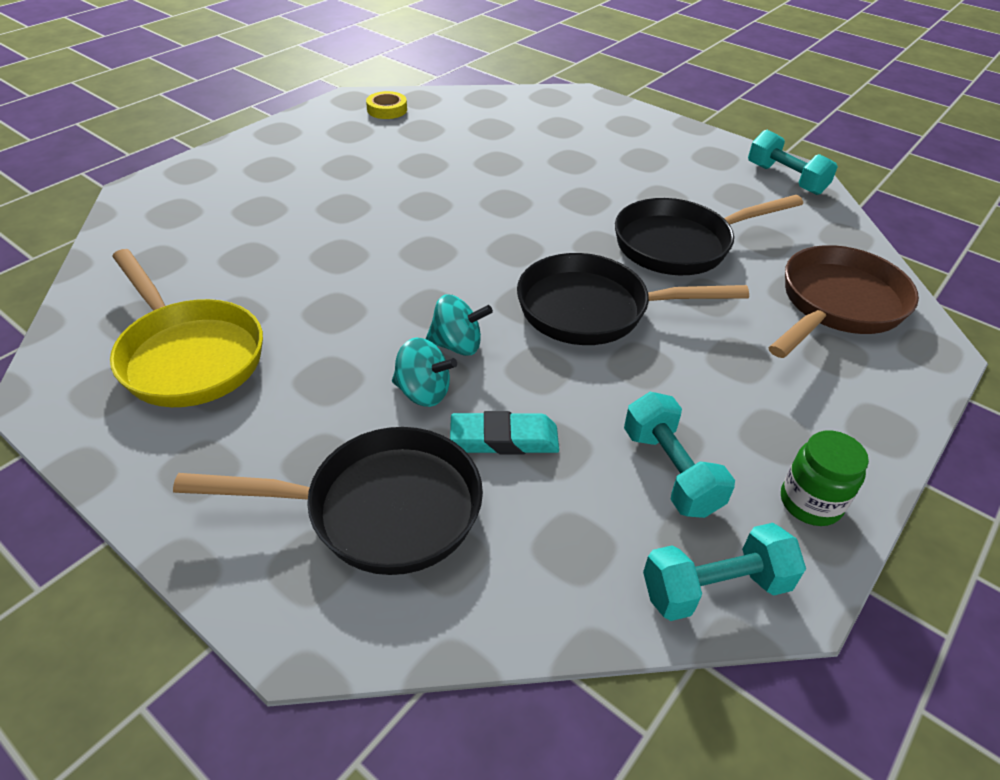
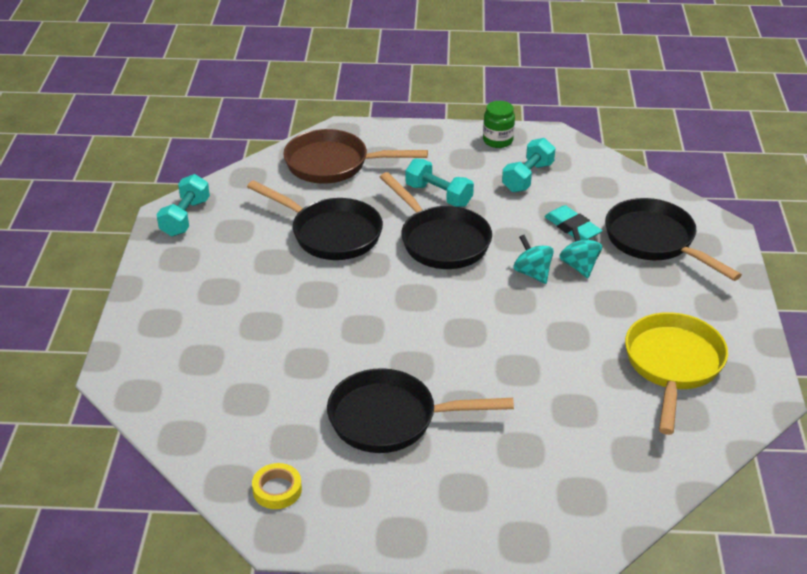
camera: 125 degrees left, 5 degrees down
turquoise dumbbell [643,523,806,621] -> turquoise dumbbell moved to [406,159,474,207]
none -> black pan [327,368,514,453]

